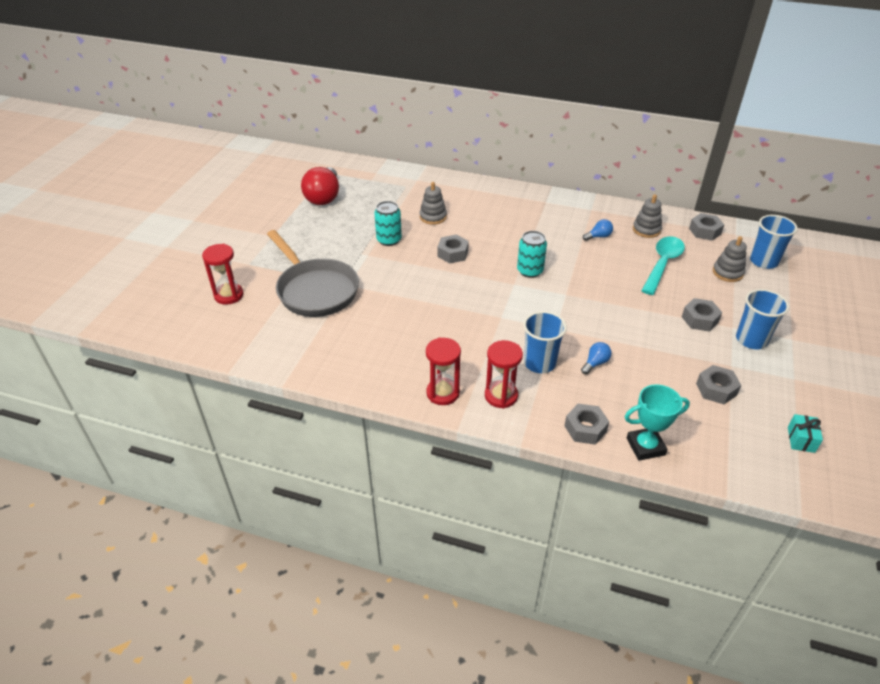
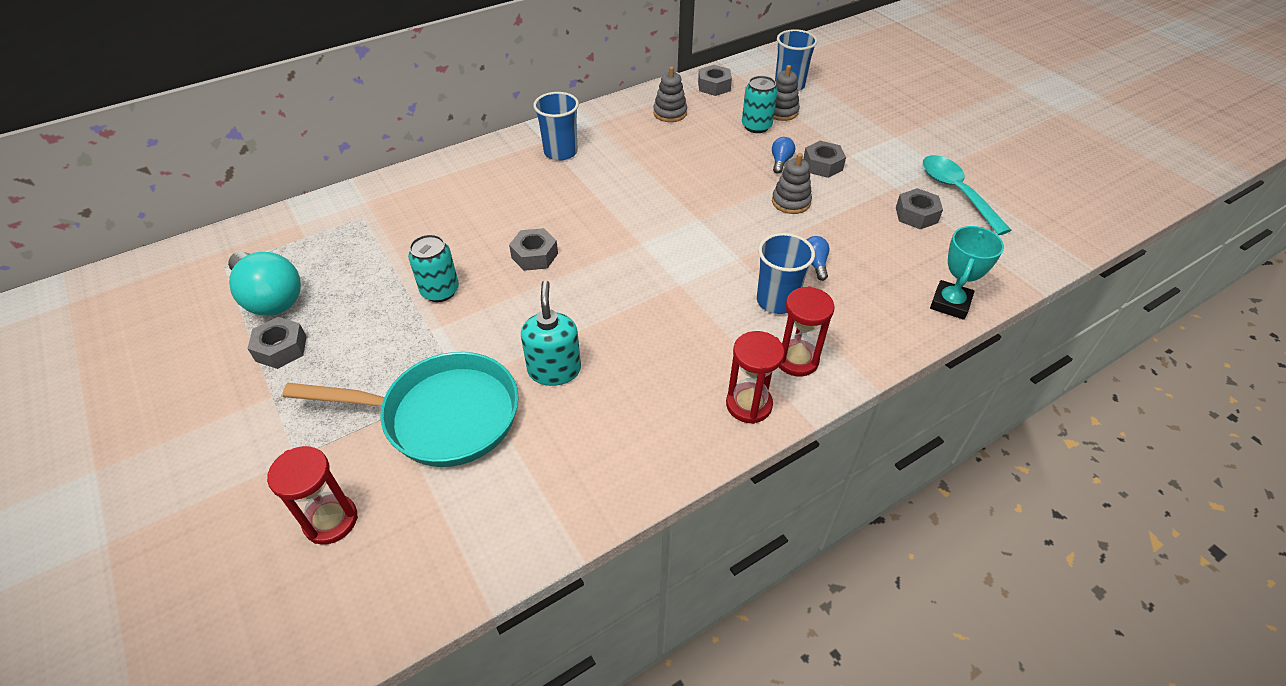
camera: 50 degrees left, 5 degrees up
grey pan [267,230,359,317] -> turquoise pan [283,352,519,467]
red light bulb [301,167,339,205] -> turquoise light bulb [228,251,301,315]
grey stacking toy [420,182,447,225] -> grey stacking toy moved to [772,153,812,214]
turquoise can [517,231,547,278] -> turquoise can moved to [742,76,778,133]
grey nut [565,404,609,445] -> grey nut moved to [248,317,307,369]
blue light bulb [583,219,613,241] -> blue light bulb moved to [772,137,795,174]
turquoise spoon [641,236,685,295] -> turquoise spoon moved to [923,155,1012,235]
blue cup [736,289,789,349] -> blue cup moved to [533,92,579,161]
turquoise gift [788,414,823,453] -> none
none -> turquoise soap dispenser [521,281,581,386]

